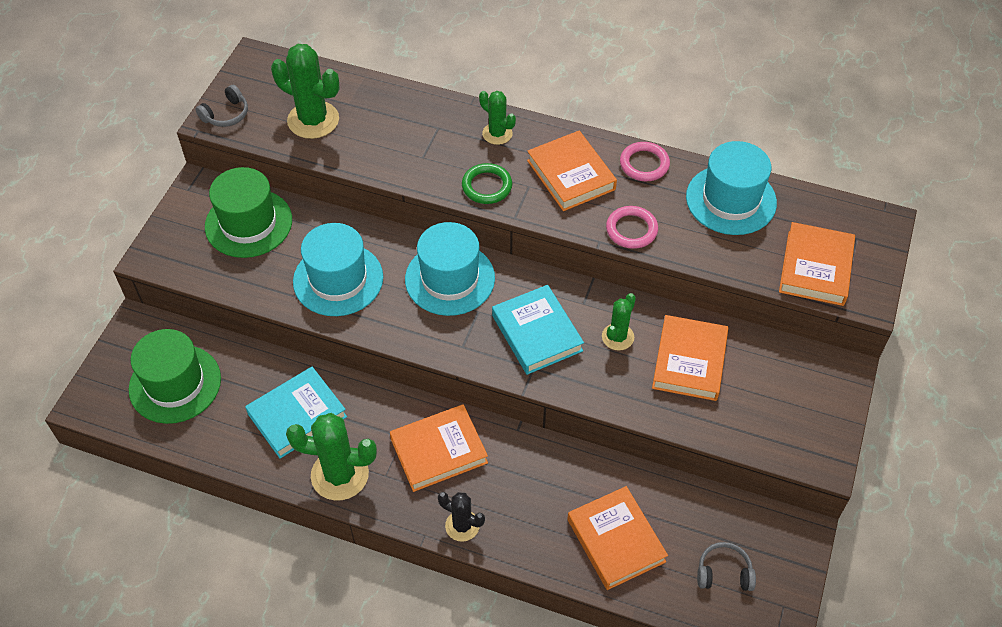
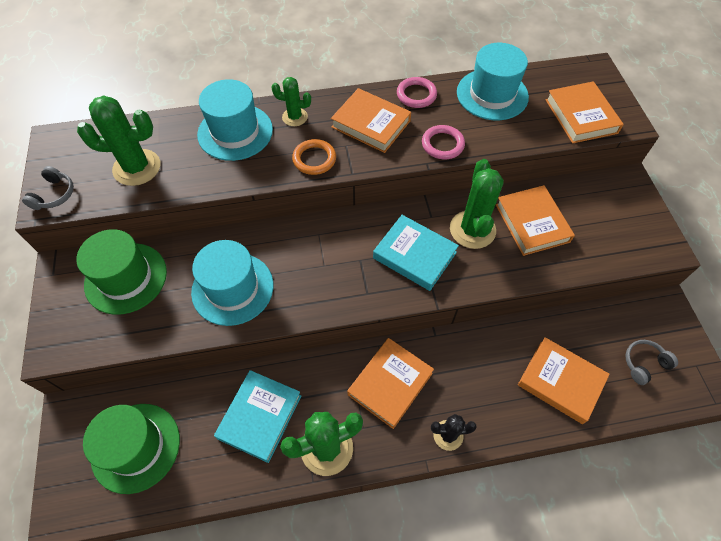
camera: 30 degrees left, 5 degrees up
turquoise hat [405,222,495,316] -> turquoise hat moved to [197,79,273,161]
green ring [462,163,512,204] -> orange ring [292,139,336,175]
green cactus [602,293,636,351] -> green cactus [450,159,504,249], size x1.73

